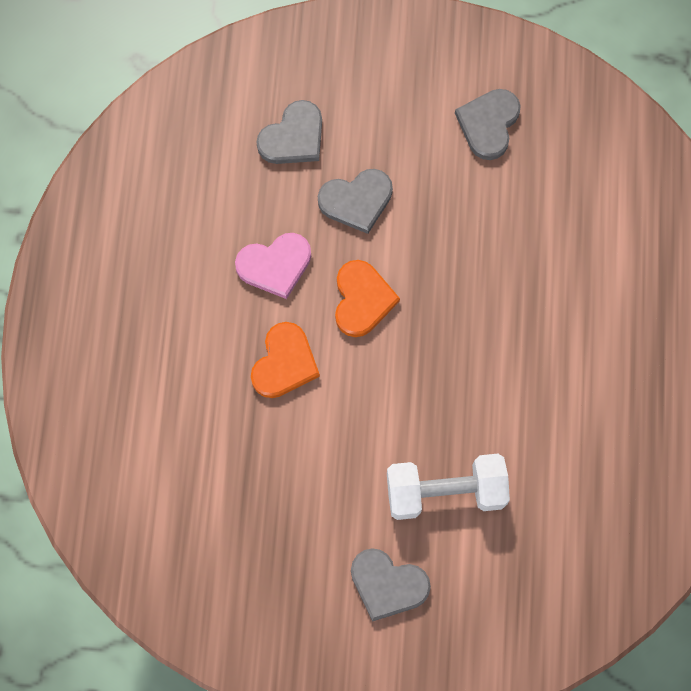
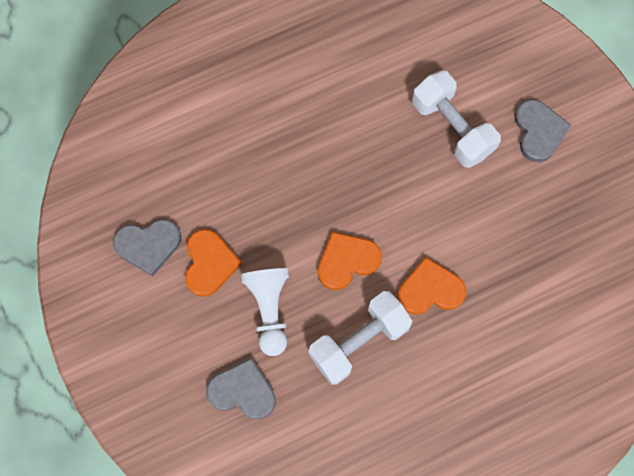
camera: 120 degrees left, 0 degrees up
pink heart [235,233,311,299] -> white dumbbell [308,291,412,384]
grey heart [318,169,393,234] -> white pawn [241,268,289,356]
none -> orange heart [185,229,242,297]

